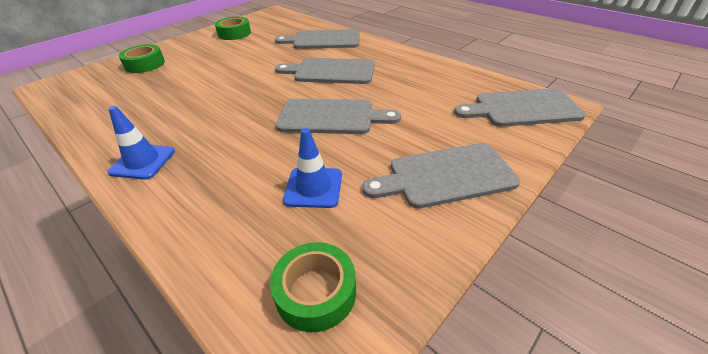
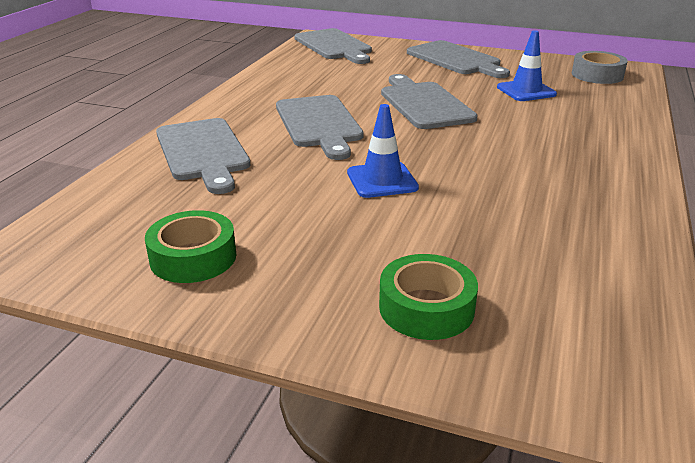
camera: 115 degrees left, 10 degrees down
blue traffic cone [108,106,175,180] -> blue traffic cone moved to [347,104,419,198]
green tape [270,242,356,332] -> grey tape [572,51,628,84]

